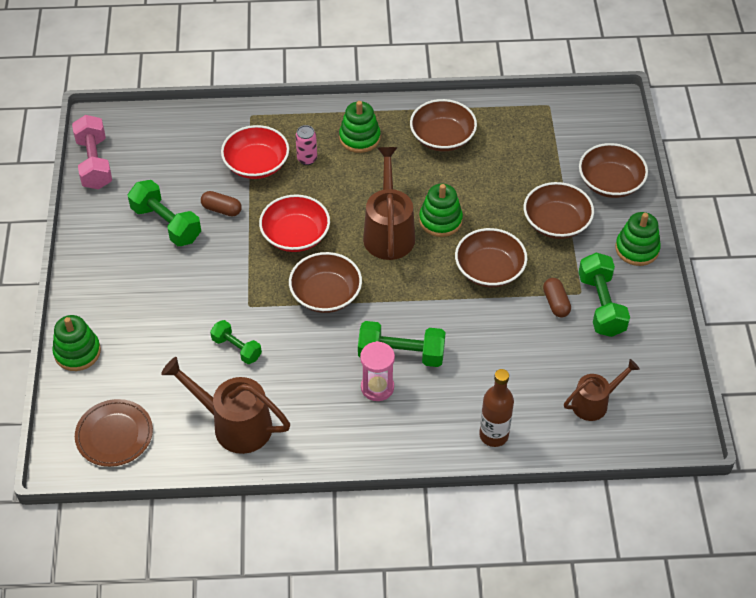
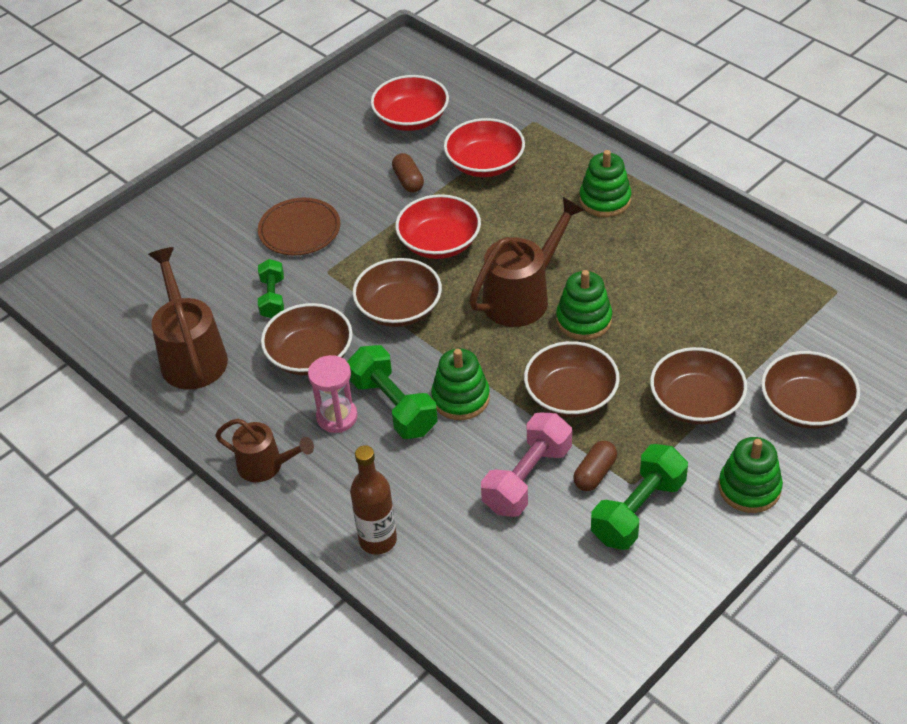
camera: 50 degrees right, 5 degrees down
green stacking toy [52,315,101,371] -> green stacking toy moved to [431,348,490,420]
pink dumbbell [72,115,112,190] -> pink dumbbell moved to [481,412,572,517]
brown plate [75,399,153,467] -> brown plate moved to [258,198,340,256]
green dumbbell [128,180,201,246] -> none
pink can [295,125,317,165] -> none
brown bowl [410,99,477,152] -> brown bowl moved to [261,303,353,375]
brown watering can [564,359,640,421] -> brown watering can moved to [215,419,314,482]
none -> red bowl [371,75,449,131]

